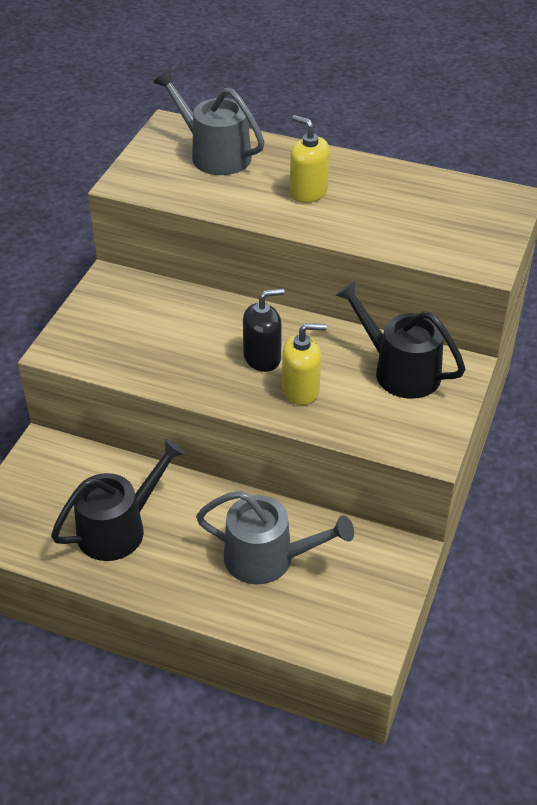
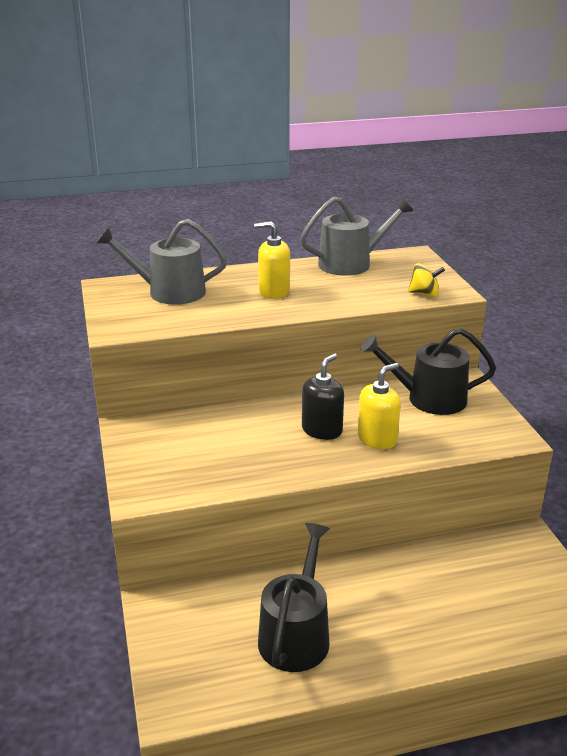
camera: 35 degrees left, 15 degrees down
grey watering can [196,491,354,585] -> grey watering can moved to [300,197,413,276]
none -> yellow spinning top [408,263,445,297]

